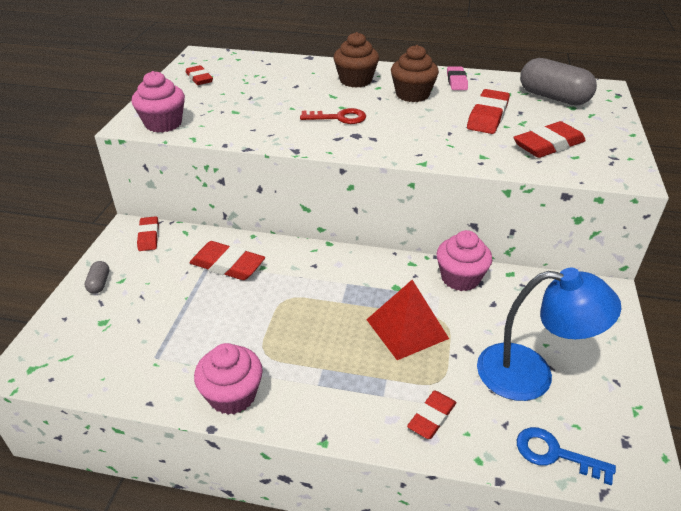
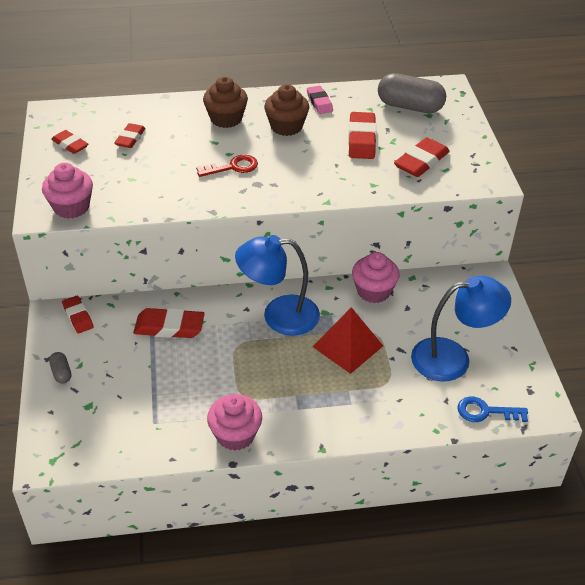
camera: 20 degrees left, 5 degrees up
red eraser [407,390,456,439] -> red eraser moved to [114,123,146,148]
none -> blue lamp [235,235,320,336]

